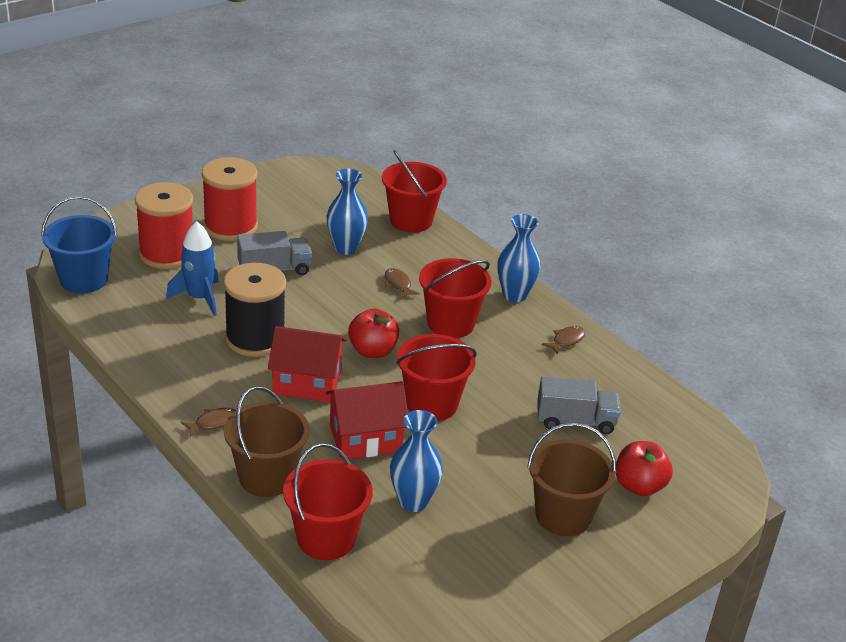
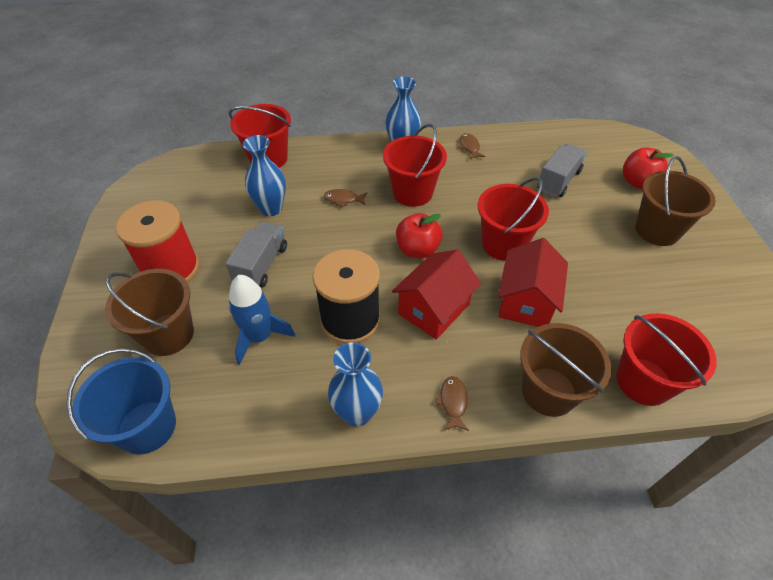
camera: 55 degrees left, 15 degrees up
red spool [135,182,193,269] -> brown bucket [105,269,194,356]
blue vase [390,410,443,512] -> blue vase moved to [328,342,383,427]

